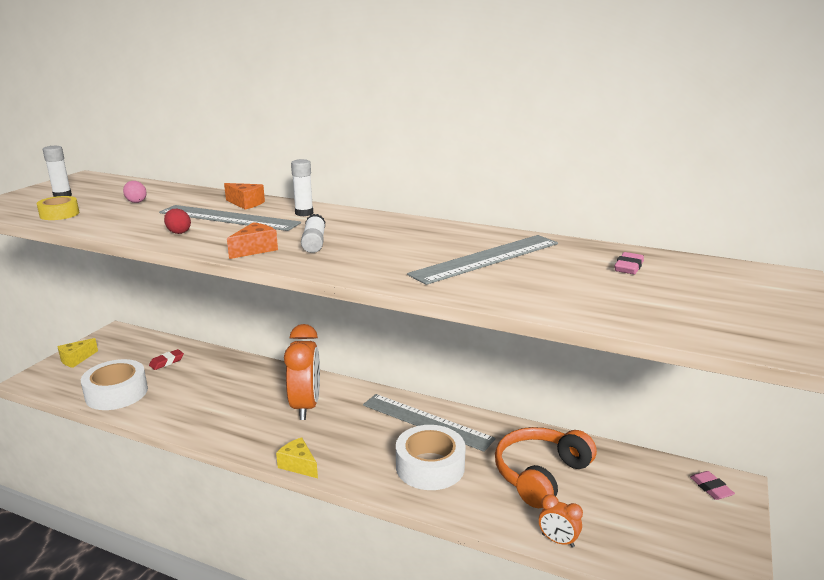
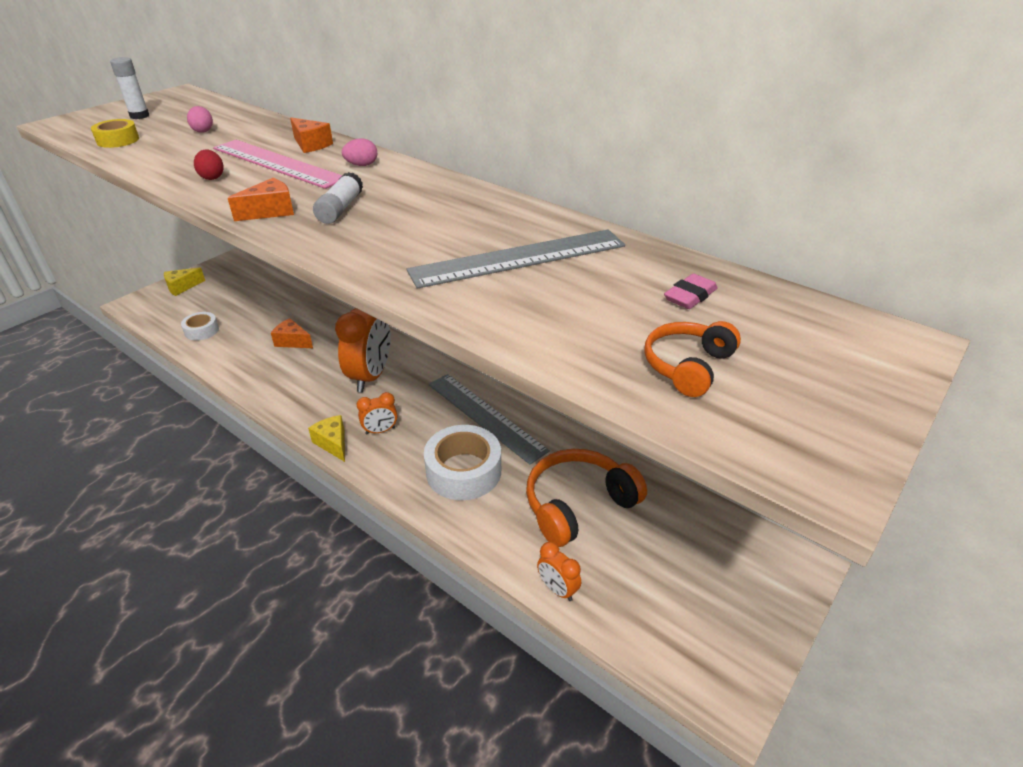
camera: 15 degrees right, 15 degrees up
white tape [81,359,148,410] -> white tape [181,312,219,341], size x0.55
red eraser [149,349,184,370] -> none
grey ruler [159,205,301,231] -> pink ruler [213,140,343,189]
white glue stick [291,159,313,216] -> pink egg [342,138,377,166]
pink eraser [690,471,735,500] -> none
none -> orange cheese [271,318,313,348]
none -> orange clock [357,392,397,435]
none -> orange headphones [644,321,741,397]

